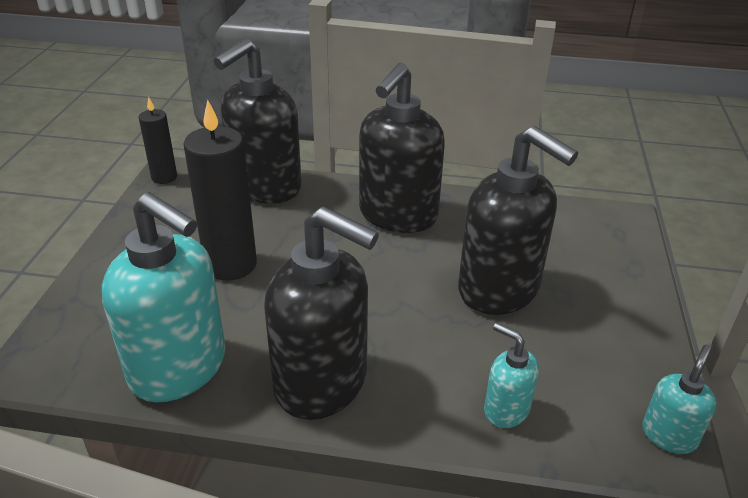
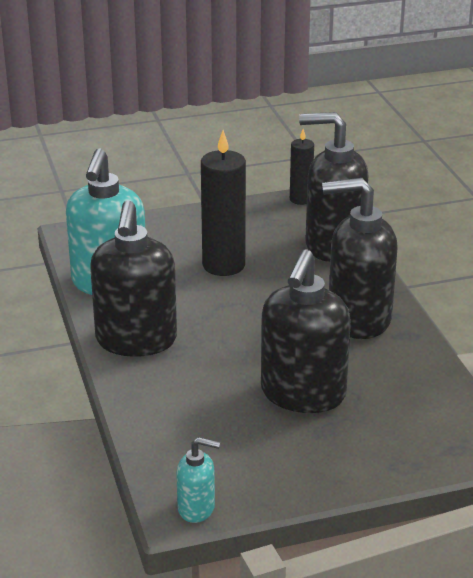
camera: 65 degrees right, 5 degrees down
turquoise soap dispenser [484,323,539,428] -> none

